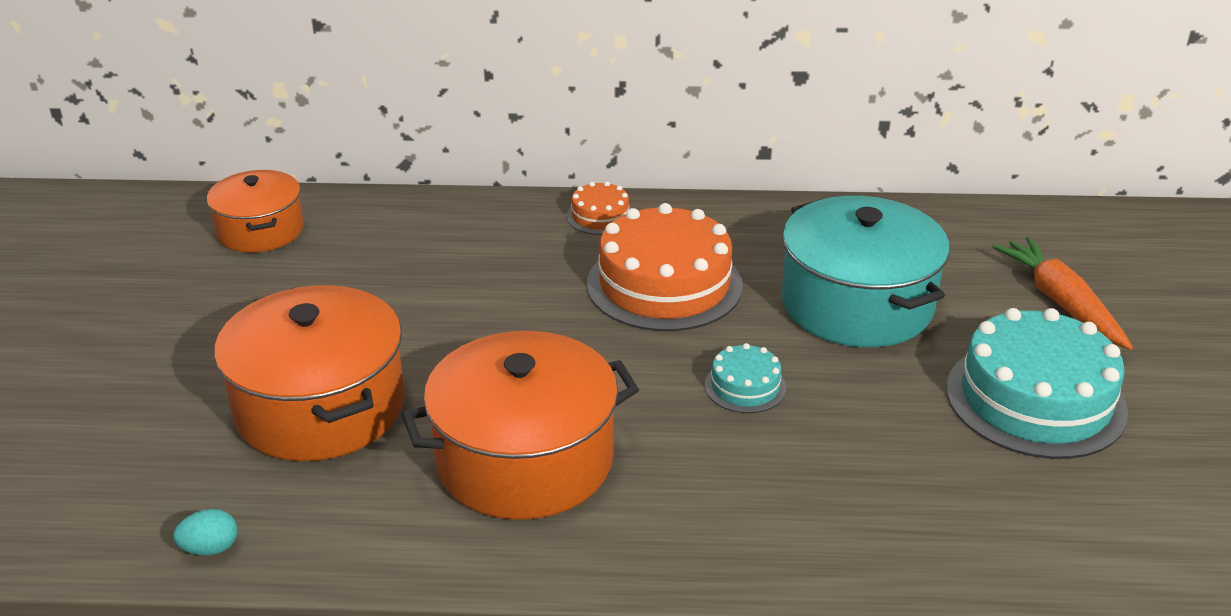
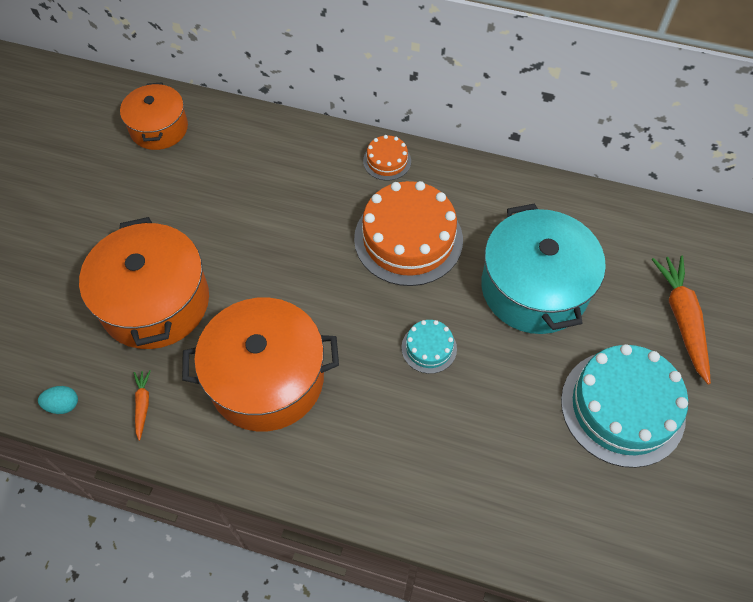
camera: 15 degrees right, 25 degrees up
none -> orange carrot [134,370,151,441]

